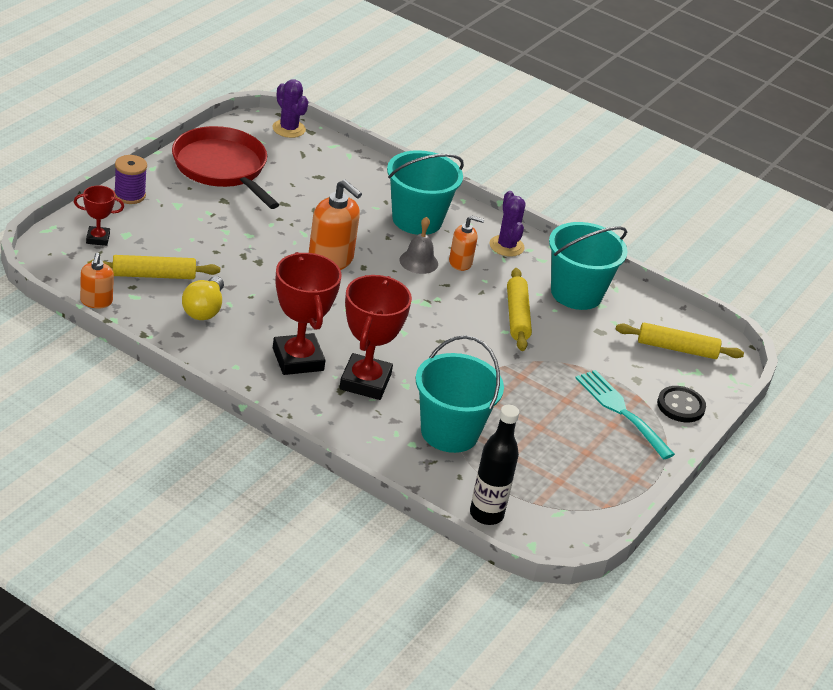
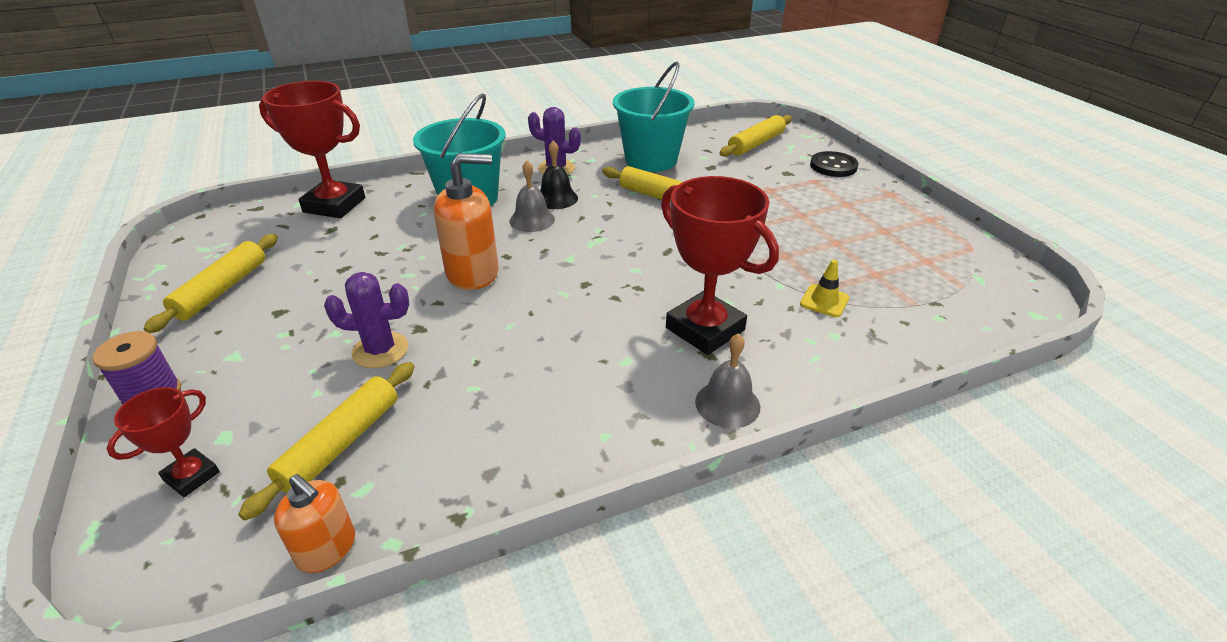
camera: 50 degrees left, 0 degrees up
red pan [172,126,279,209] -> yellow rolling pin [143,234,278,333]
yellow light bulb [182,276,224,320] -> none
purple cactus [272,79,308,138] -> purple cactus moved to [324,272,409,368]
red trophy [273,252,342,375] -> red trophy moved to [259,81,365,218]
turquoise bucket [415,335,504,453] -> yellow traffic cone [800,260,849,317]
orange soap dispenser [449,215,484,271] -> black bell [540,141,578,209]
black bottle [470,405,519,525] -> none
turquoise fork [576,370,675,460] -> none
none -> grey bell [695,333,760,428]

